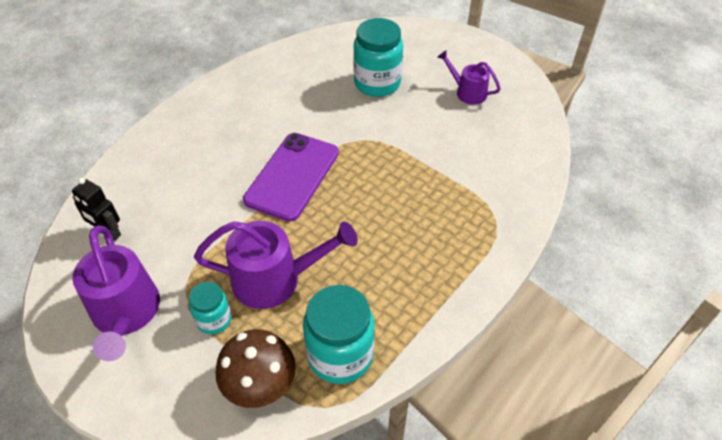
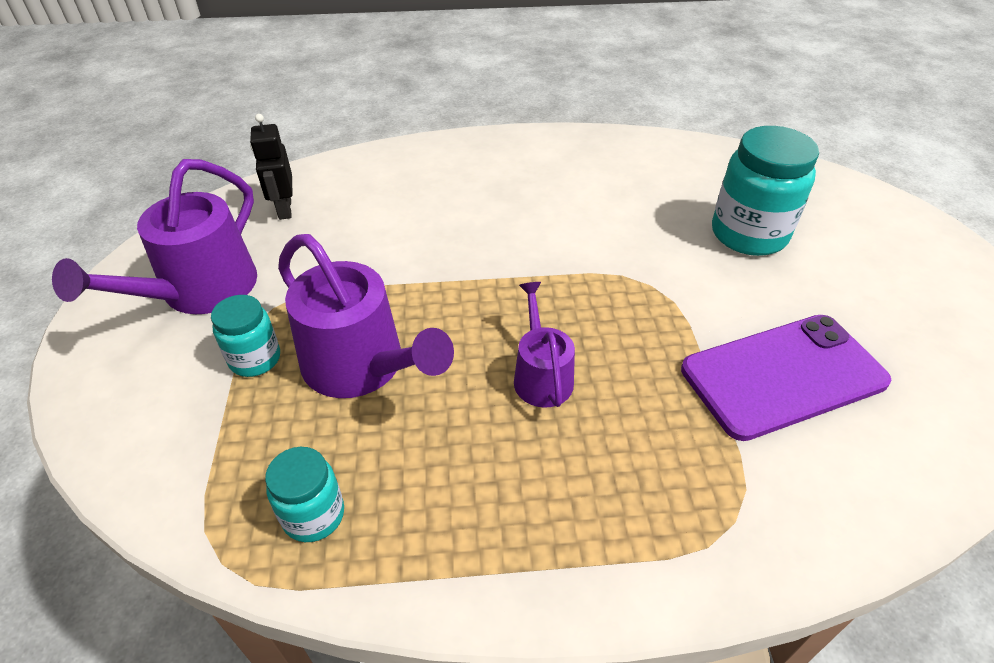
camera: 45 degrees right, 5 degrees down
brown mushroom [216,329,296,408] -> none
purple phone [243,133,339,222] -> purple phone moved to [681,315,891,441]
turquoise jar [303,285,375,384] -> turquoise jar [265,447,344,542], size x0.56
purple watering can [437,50,501,105] -> purple watering can moved to [514,282,575,408]

